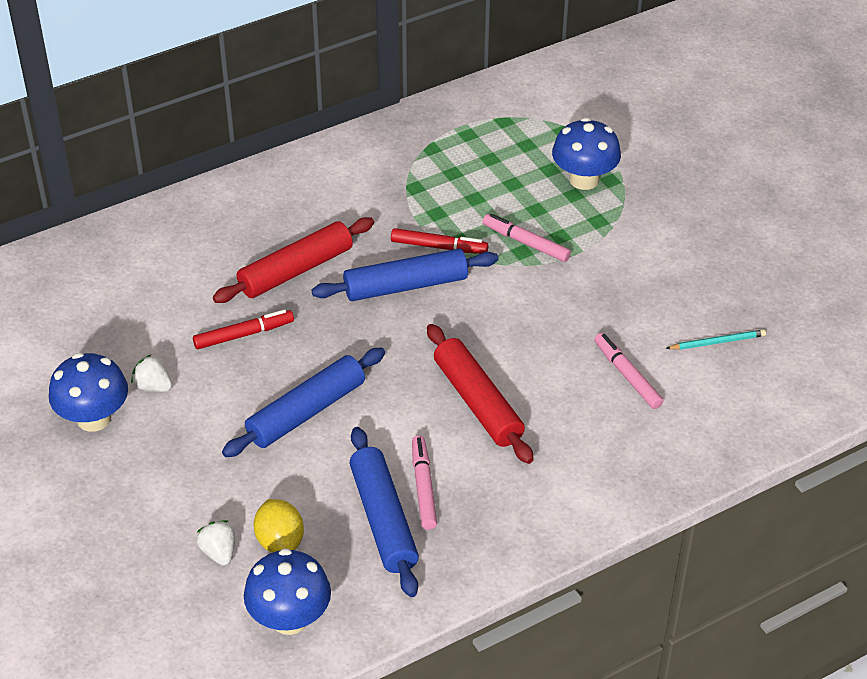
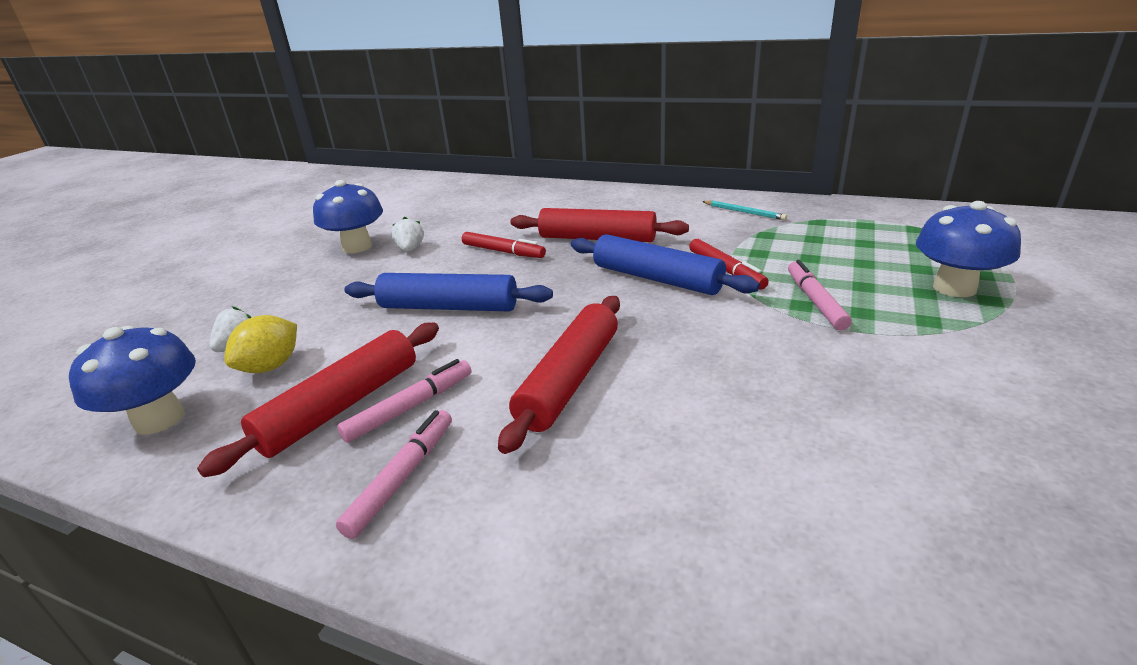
camera: 55 degrees right, 15 degrees down
blue rolling pin [349,427,419,597] -> red rolling pin [197,323,439,477]
pink marker [594,333,663,409] -> pink marker moved to [336,410,452,539]
turquoise pencil [666,329,766,350] -> turquoise pencil moved to [702,200,787,220]

